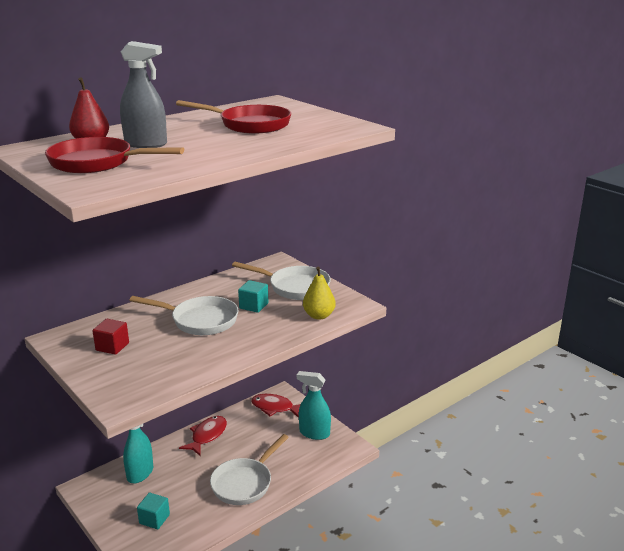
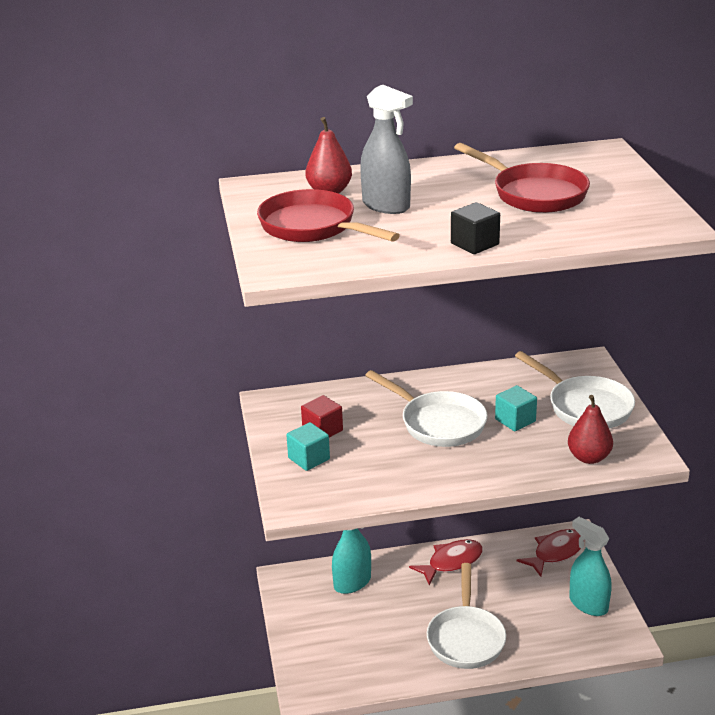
camera: 30 degrees right, 5 degrees up
turquoise cube [137,493,170,529] -> turquoise cube moved to [287,422,330,471]
white pan [210,434,289,505] -> white pan turned 60 degrees counterclockwise [427,563,506,669]
red fish [251,394,301,418] -> red fish turned 90 degrees clockwise [516,529,585,577]
yellow pear [303,266,336,320] -> red pear [568,395,613,464]
none -> black cube [451,202,500,254]

